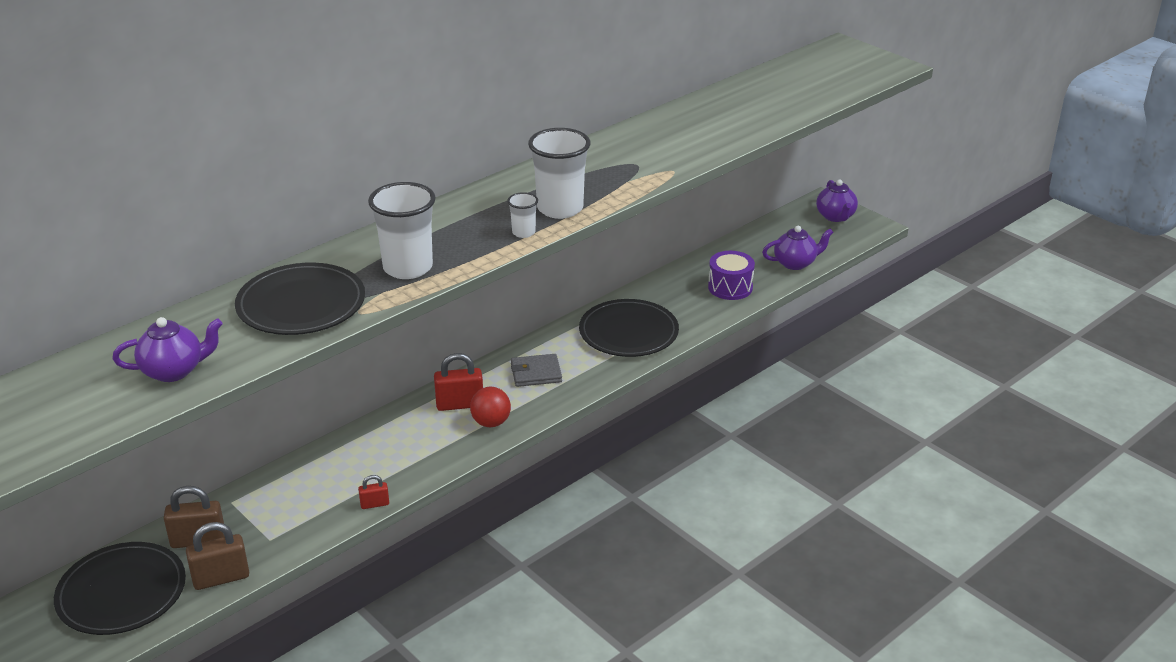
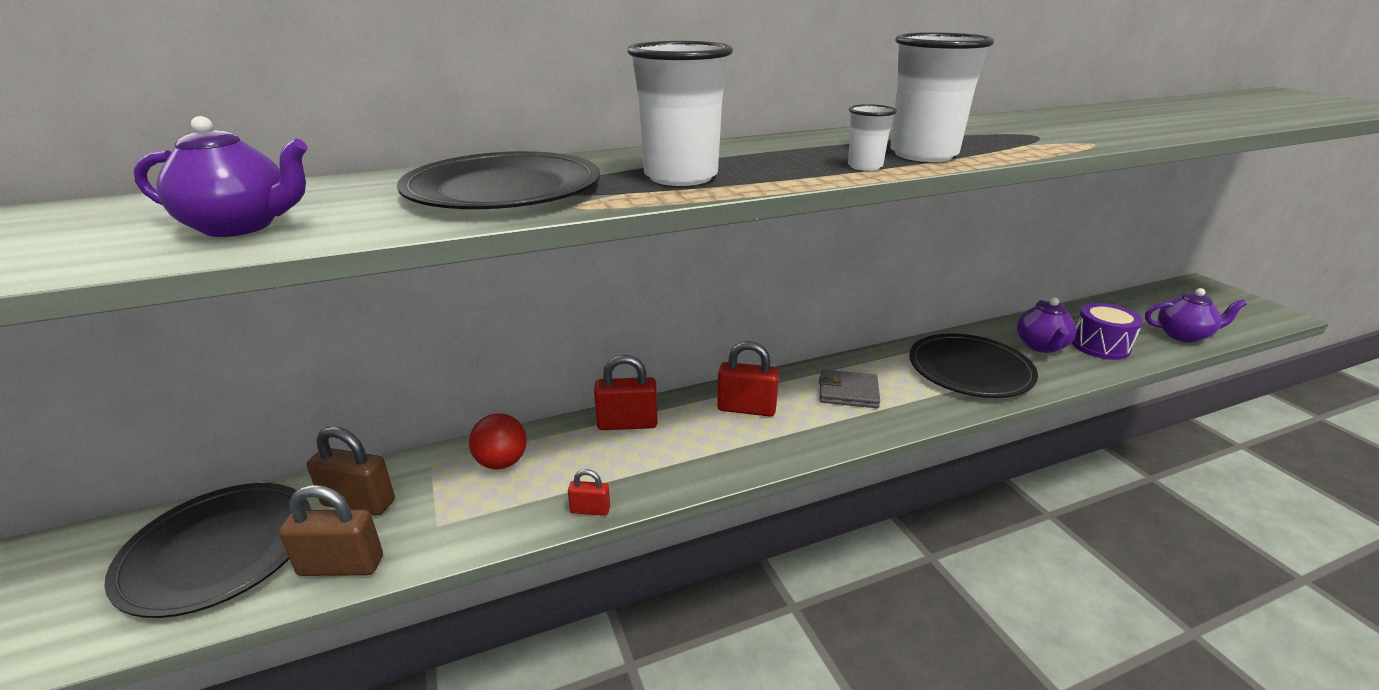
camera: 20 degrees right, 5 degrees down
red ball [470,387,511,427] -> red ball moved to [469,413,527,469]
purple teapot [816,179,858,222] -> purple teapot moved to [1017,297,1076,353]
none -> red padlock [594,355,658,430]

